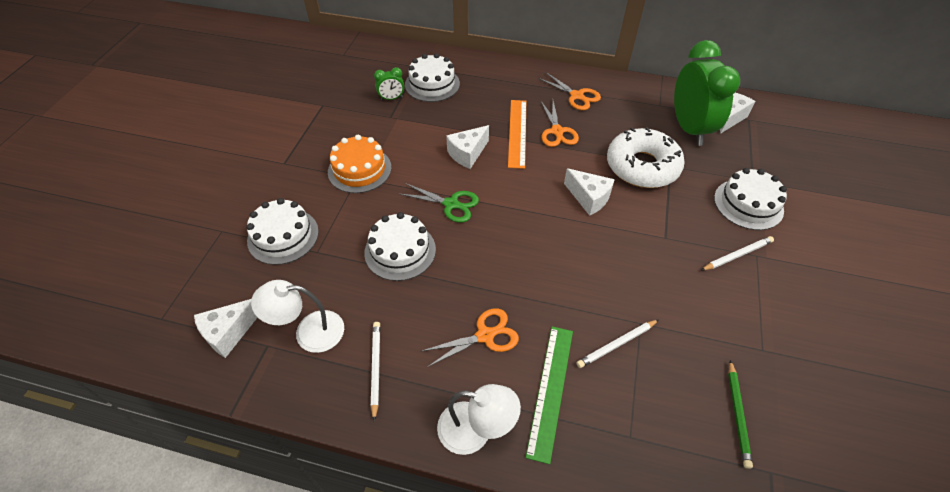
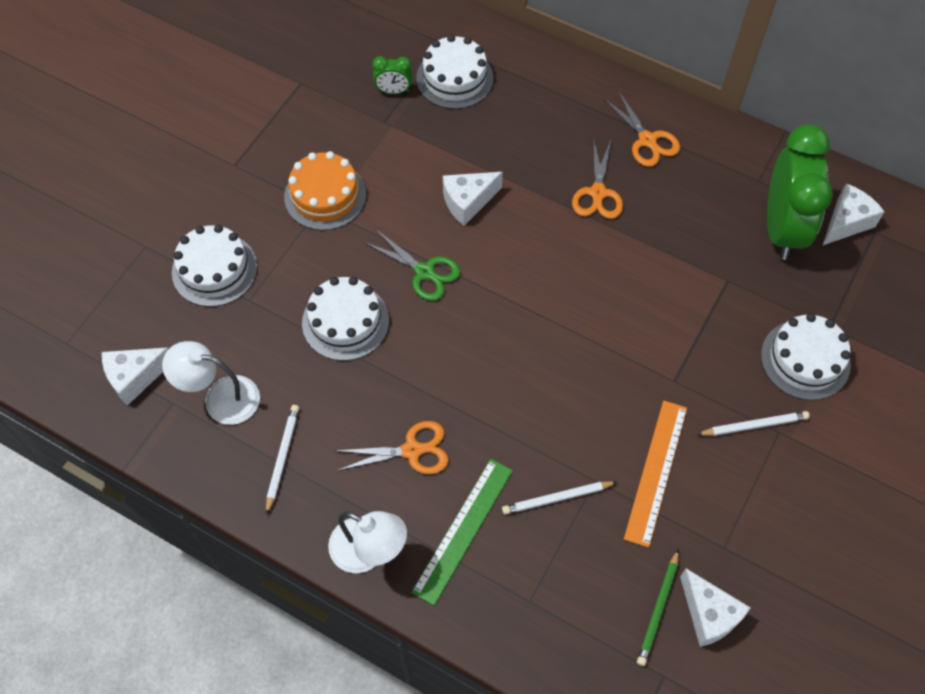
camera: 15 degrees right, 10 degrees up
orange ruler [508,100,526,169] -> orange ruler moved to [624,401,687,548]
white cheese [564,168,615,216] -> white cheese moved to [680,569,751,647]
white donut [607,127,685,188] -> none

